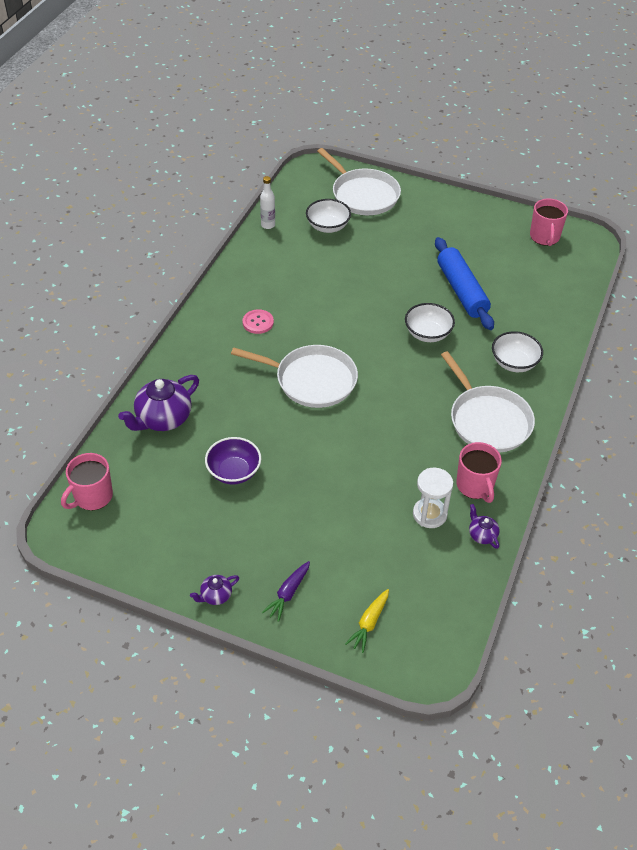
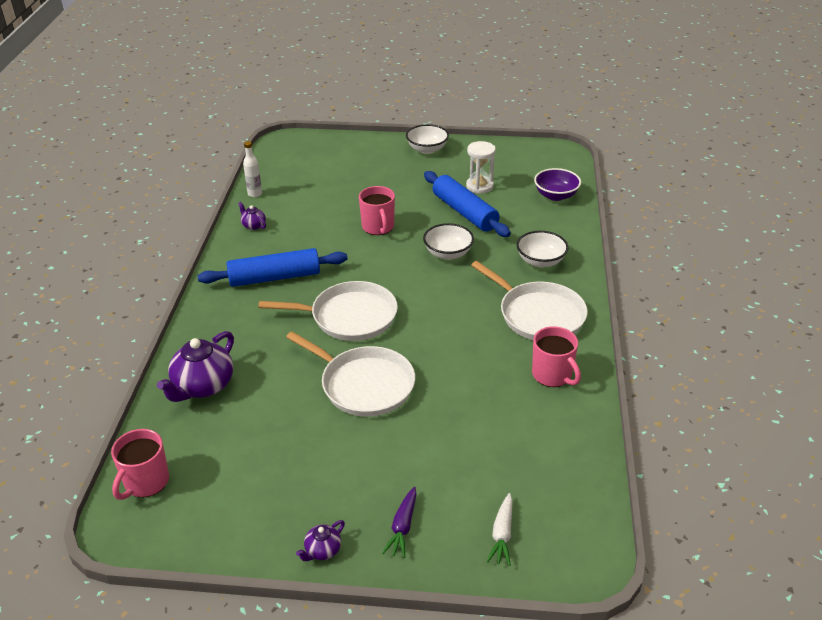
camera: 15 degrees left, 10 degrees down
purple bowl [205,437,261,485] -> purple bowl moved to [534,168,581,201]
pink button [243,309,274,334] -> blue rolling pin [197,248,348,287]
white bowl [306,199,351,233] -> white bowl moved to [406,124,449,154]
white pan [317,148,401,215] -> white pan moved to [286,332,415,417]
yellow carrot [345,589,389,653] -> white carrot [487,493,513,566]
white hourglass [413,468,453,528] -> white hourglass moved to [466,141,496,194]
purple teapot [469,504,500,549] -> purple teapot moved to [238,202,266,230]
pink mug [530,198,568,246] -> pink mug moved to [359,186,395,235]

